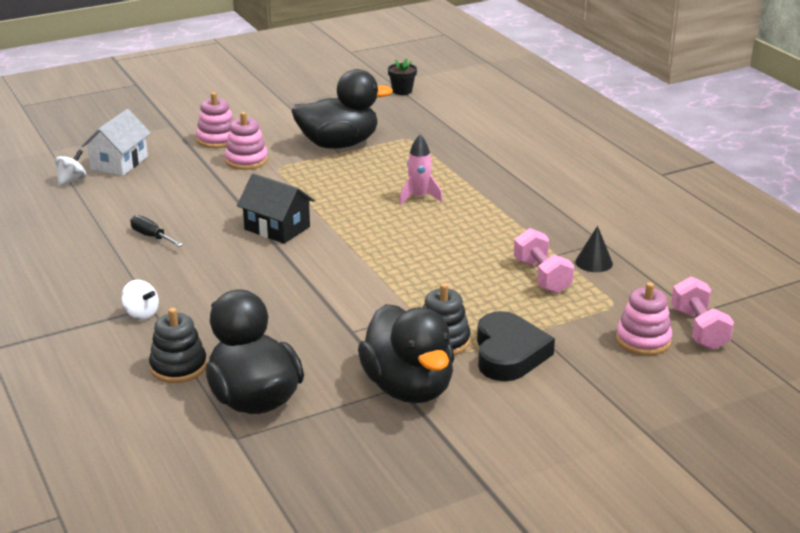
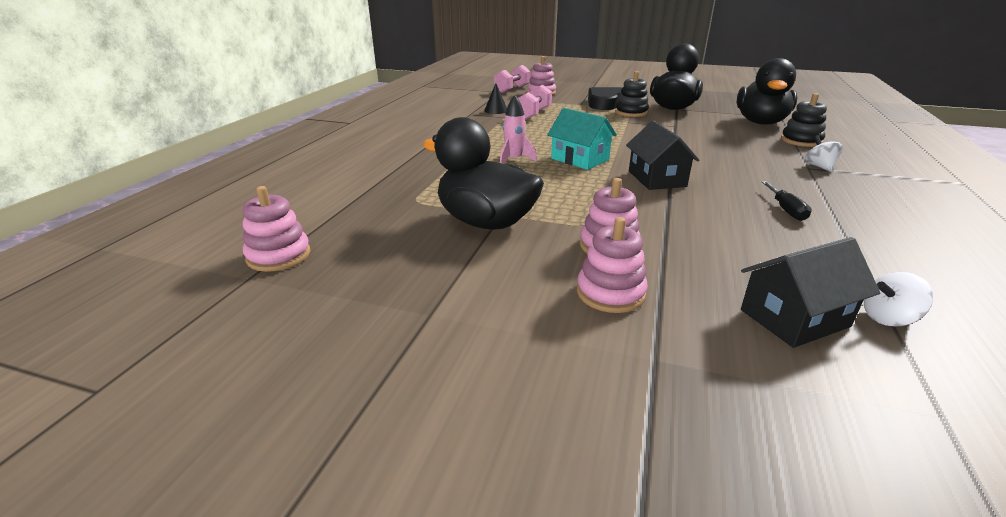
camera: 135 degrees left, 0 degrees up
white house [81,109,151,176] -> black house [741,237,880,348]
black flower pot [388,58,417,95] -> pink stacking toy [243,186,310,272]
none -> turquoise house [547,108,617,170]

